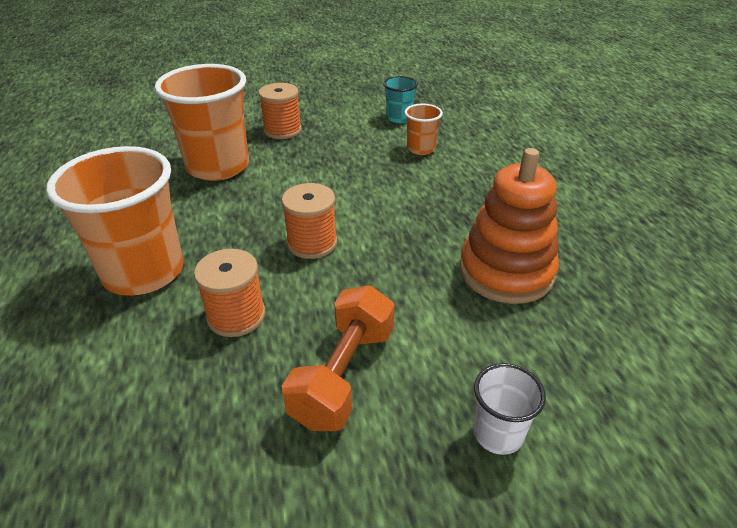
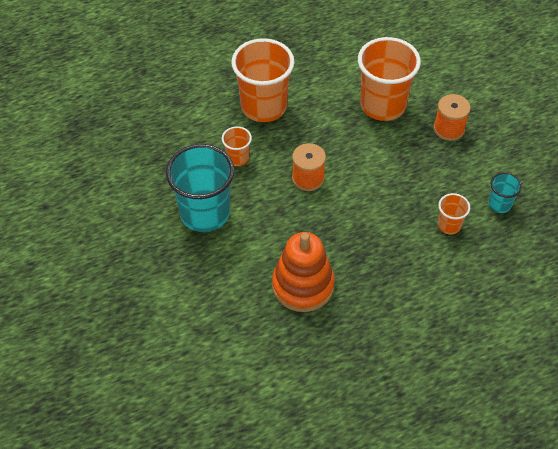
camera: 80 degrees right, 15 degrees up
orange spool [194,249,265,337] -> orange cup [222,126,252,166]
orange dumbbell [282,285,395,431] -> turquoise cup [166,144,235,232]
white cup [473,363,546,455] -> none

